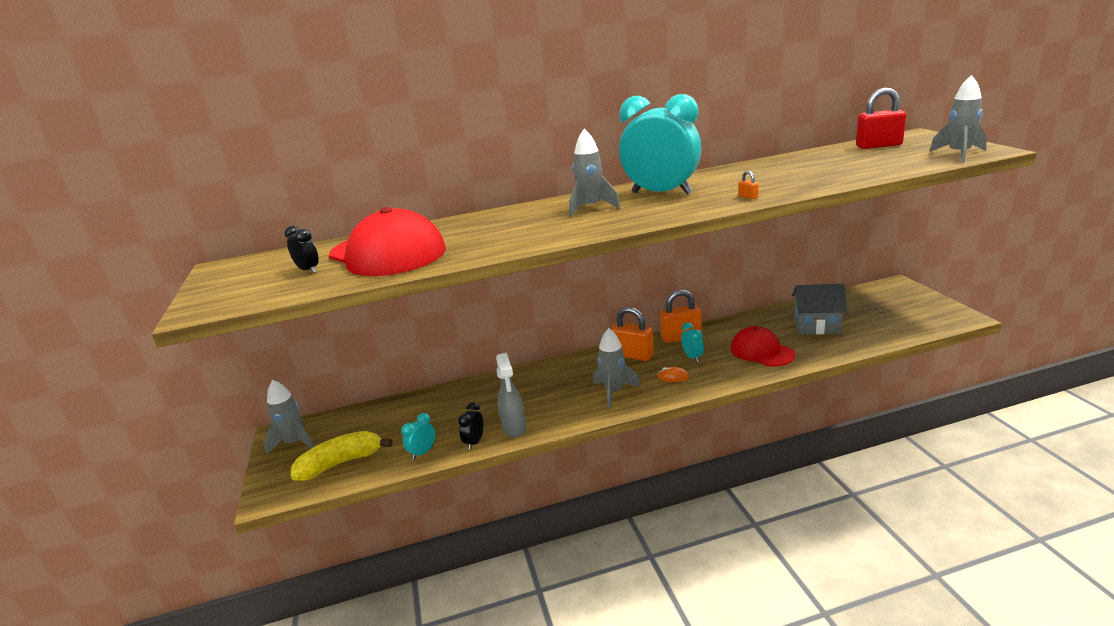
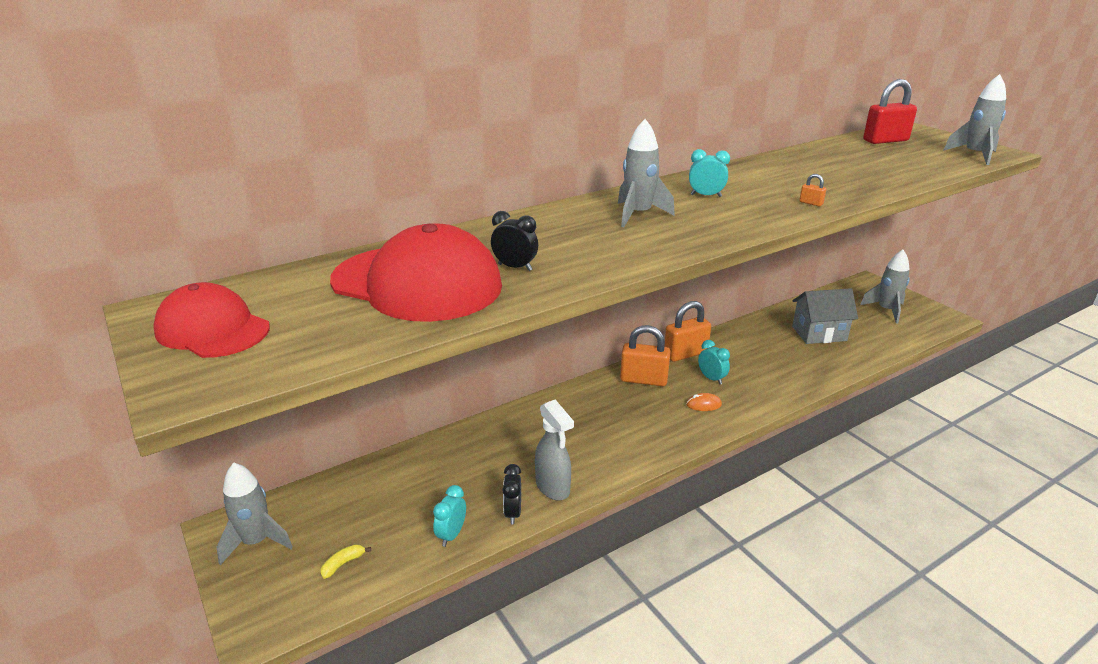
camera: 20 degrees left, 5 degrees up
black clock [284,226,319,273] -> black clock moved to [491,211,538,271]
yellow banana [291,431,392,481] -> yellow banana [320,544,371,579], size x0.41
grey rocket [593,328,640,408] -> grey rocket moved to [860,250,910,323]
turquoise clock [619,94,702,195] -> turquoise clock [689,149,730,197], size x0.42
red cap [731,326,795,367] -> red cap moved to [153,282,270,358]

